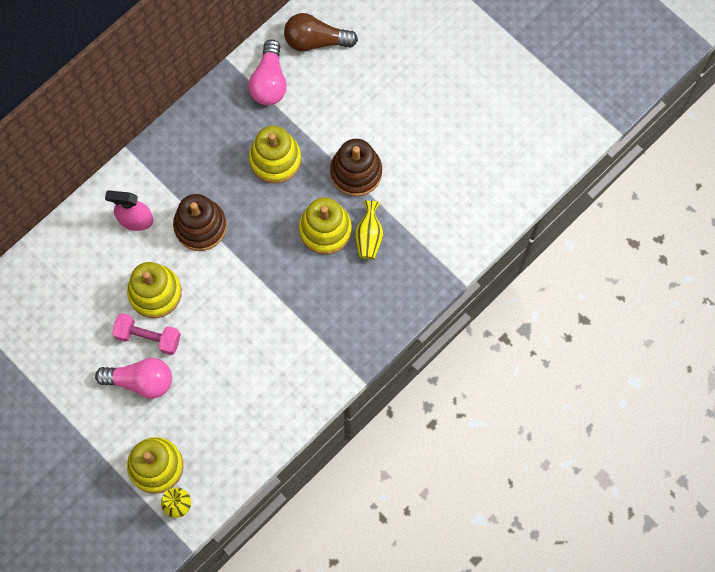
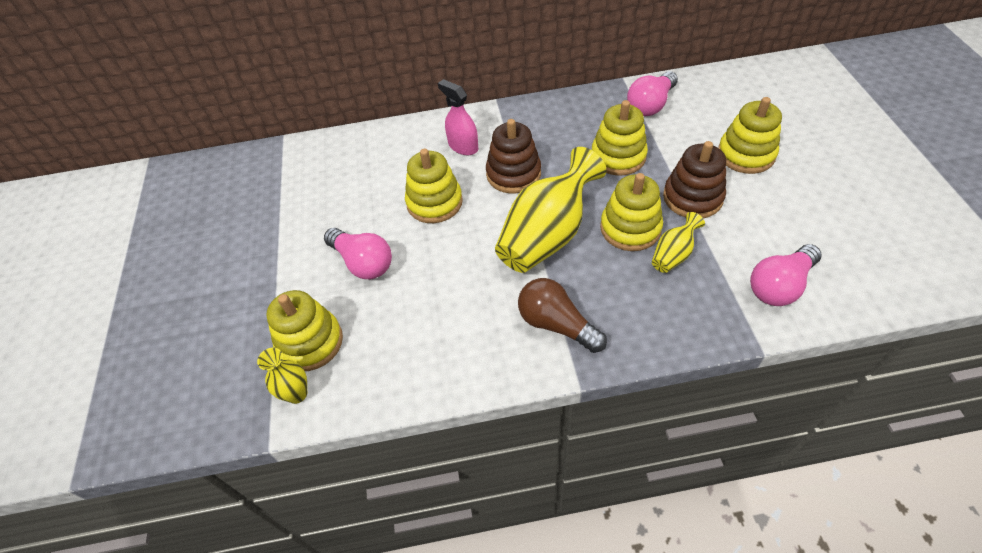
camera: 40 degrees right, 20 degrees down
pink dumbbell [112,313,181,355] -> none
brown light bulb [284,13,358,52] -> brown light bulb moved to [518,278,607,353]
none -> yellow vase [495,147,607,273]
none -> yellow stacking toy [718,97,782,174]
none -> pink light bulb [750,244,822,306]

